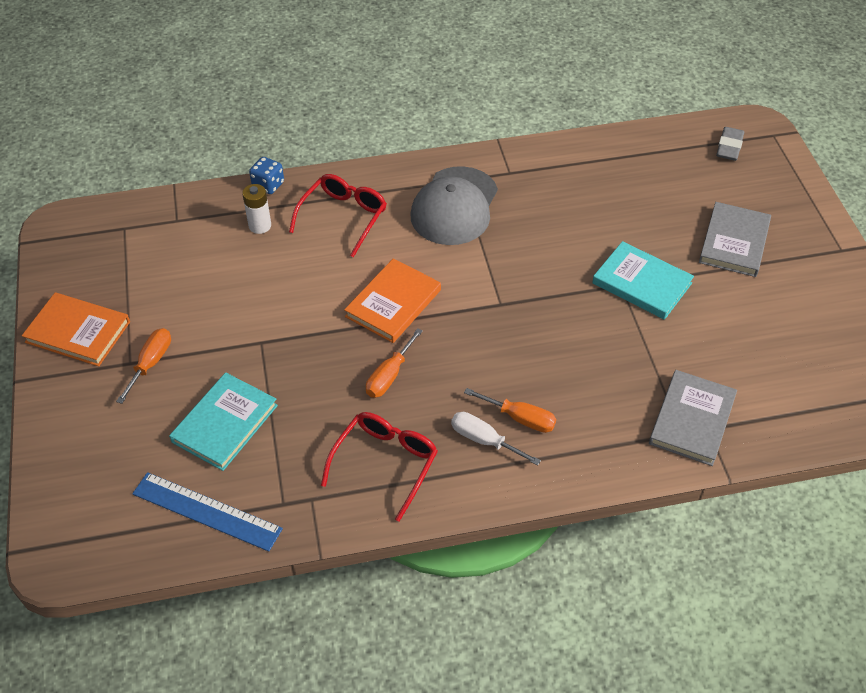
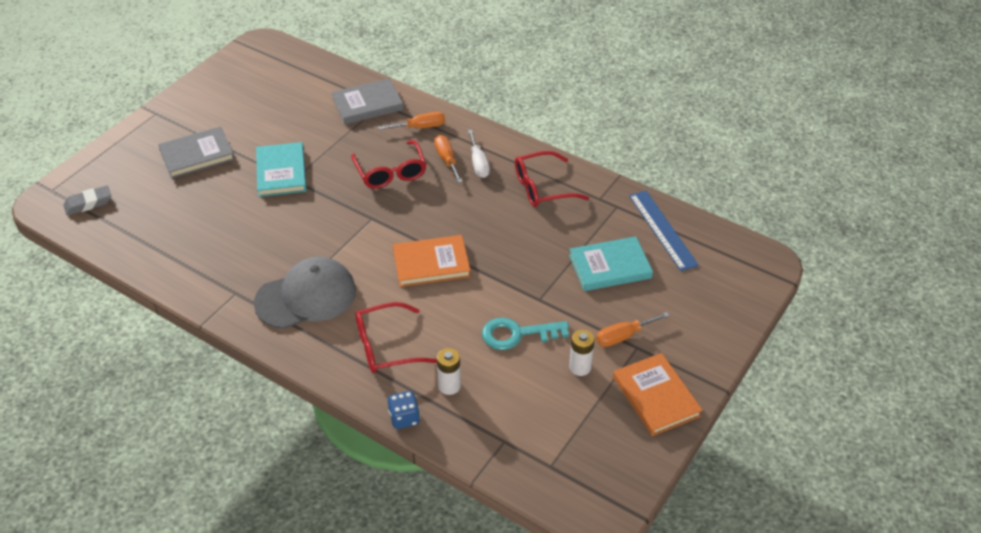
camera: 135 degrees left, 5 degrees down
orange screwdriver [366,328,423,398] -> orange screwdriver moved to [378,112,445,130]
none -> red glasses [351,140,426,189]
none -> turquoise key [482,317,569,350]
none -> white battery [569,330,595,376]

